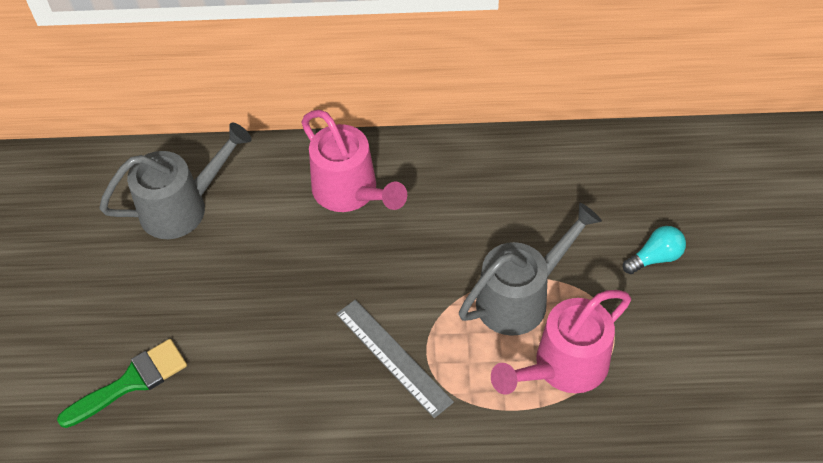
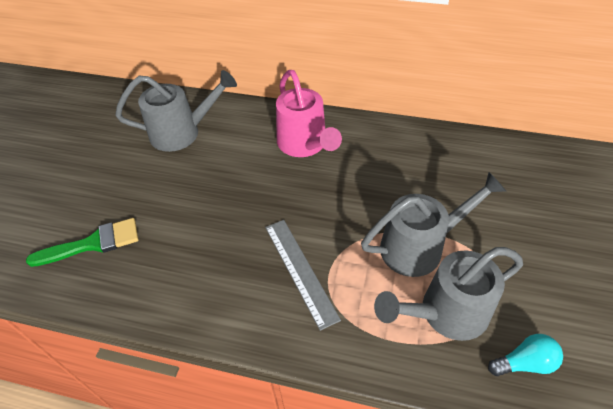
camera: 15 degrees right, 5 degrees down
pink watering can [491,290,631,395] -> grey watering can [374,247,523,341]
turquoise light bulb [623,226,686,274] -> turquoise light bulb moved to [488,334,563,376]

